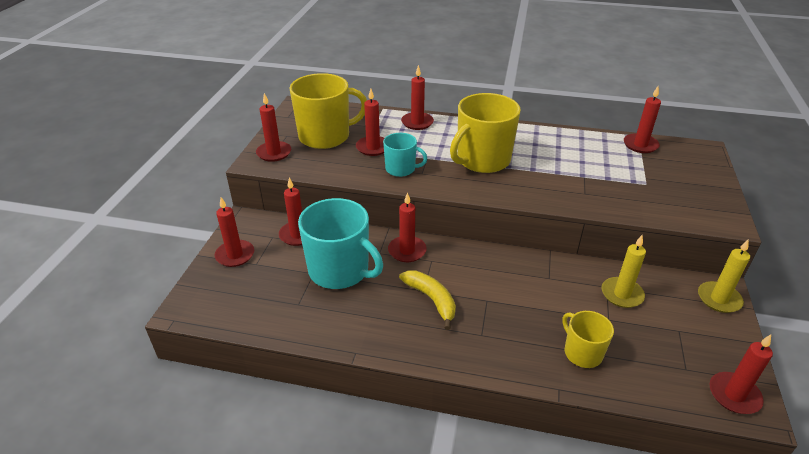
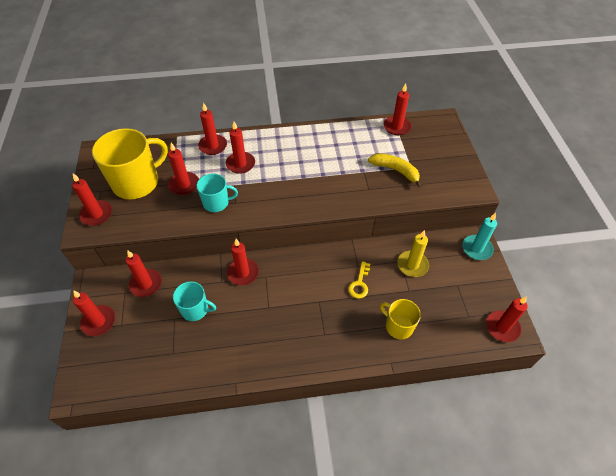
camera: 20 degrees left, 15 degrees up
turquoise mug [298,198,383,289] -> turquoise mug [173,281,216,321], size x0.54
yellow banana [399,270,456,330] -> yellow banana moved to [368,153,422,188]
yellow mug [450,93,521,173] -> none
yellow candle [698,239,750,313] -> turquoise candle [462,213,497,260]
none -> red candle [226,122,255,174]
none -> yellow key [348,261,370,299]

